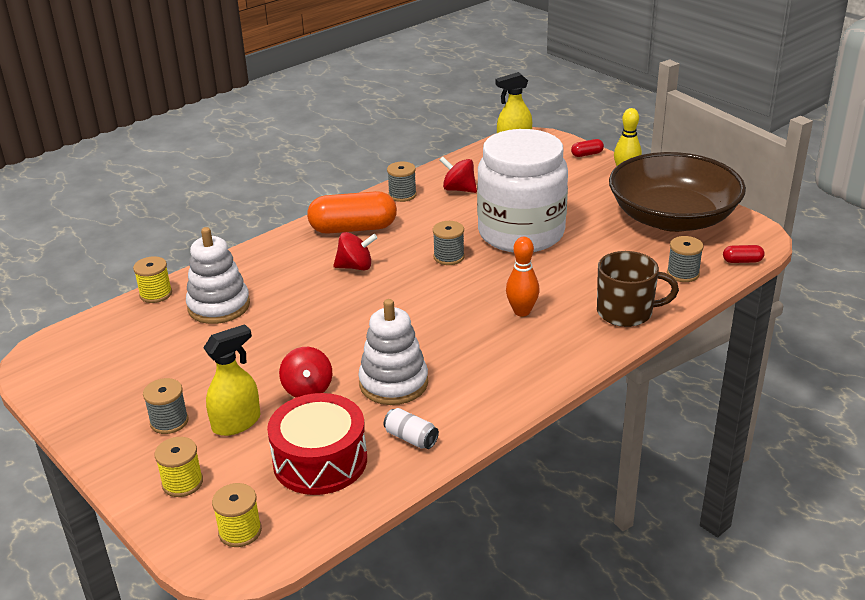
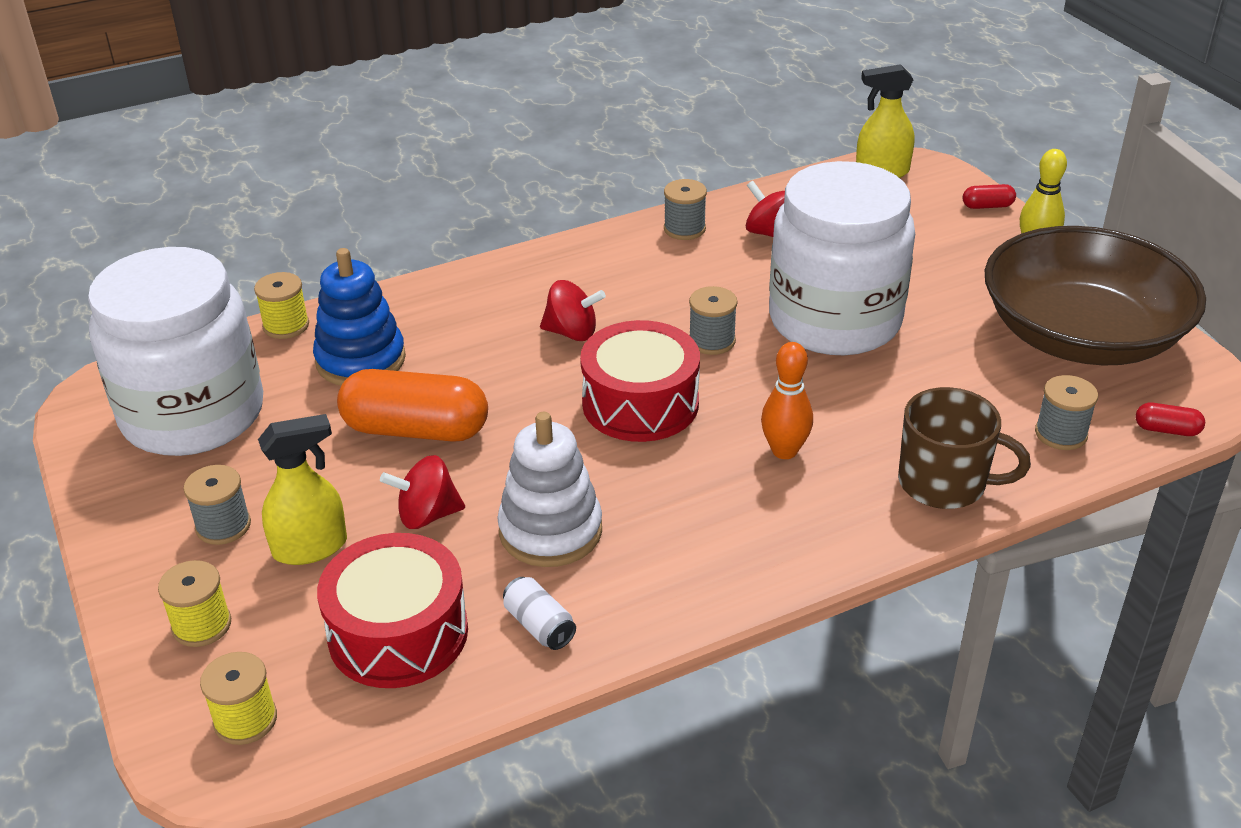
camera: 15 degrees right, 5 degrees up
white stacking toy [186,227,250,324] -> blue stacking toy [313,248,406,386]
red spinning top [279,347,332,397] -> red spinning top turned 75 degrees clockwise [380,455,465,529]
orange capsule [307,191,397,234] -> orange capsule moved to [337,369,488,442]
none -> white jar [88,247,263,456]
none -> red drum [580,320,700,442]

